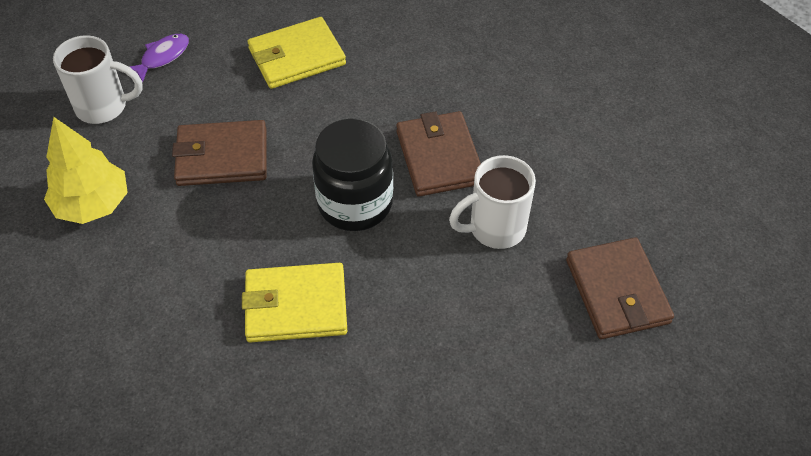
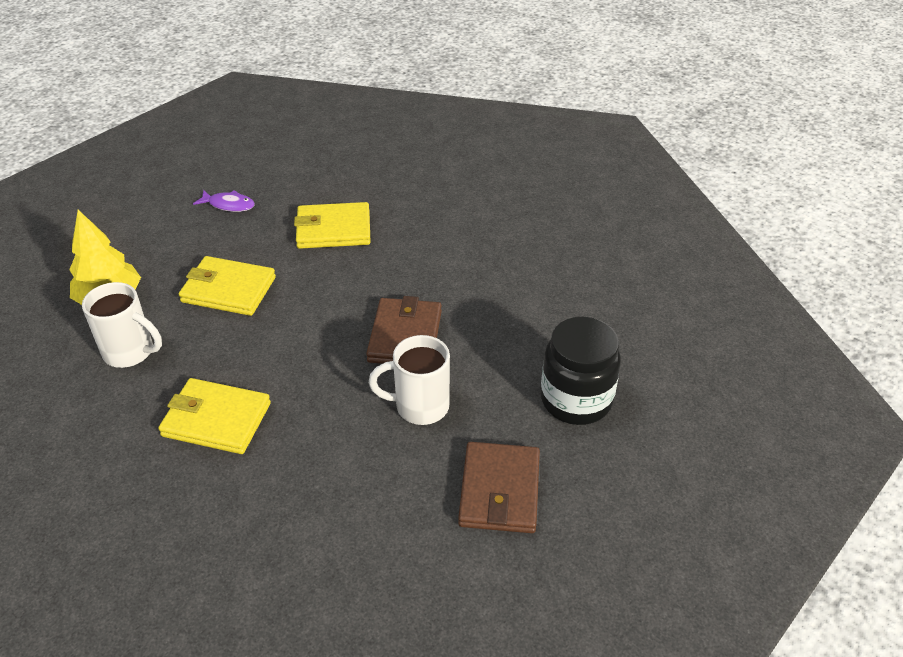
camera: 20 degrees right, 10 degrees down
white mug [53,35,143,124] -> white mug moved to [82,282,162,368]
purple fish [130,34,189,82] -> purple fish turned 45 degrees clockwise [193,190,255,212]
brown wallet [172,120,267,186] -> yellow wallet [179,256,276,316]
black jar [312,119,393,231] -> black jar moved to [541,317,621,425]

